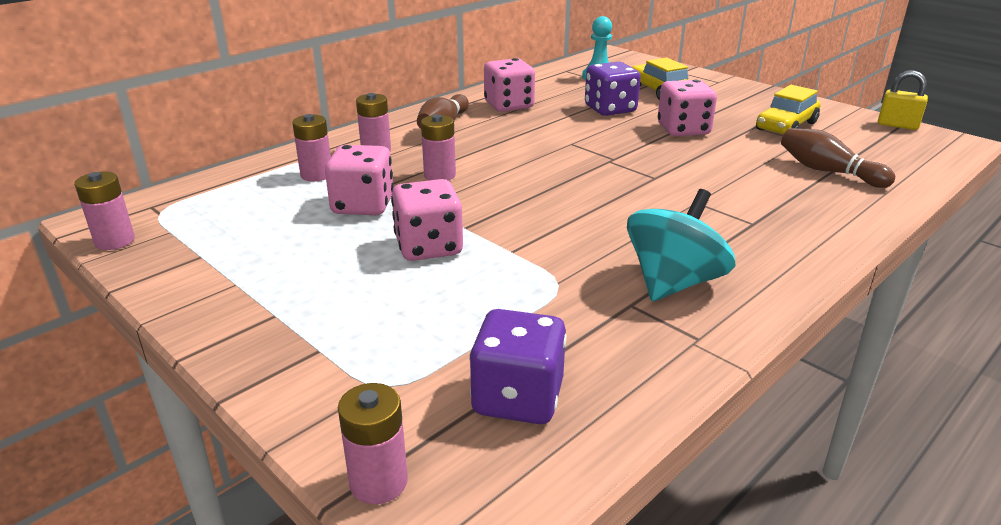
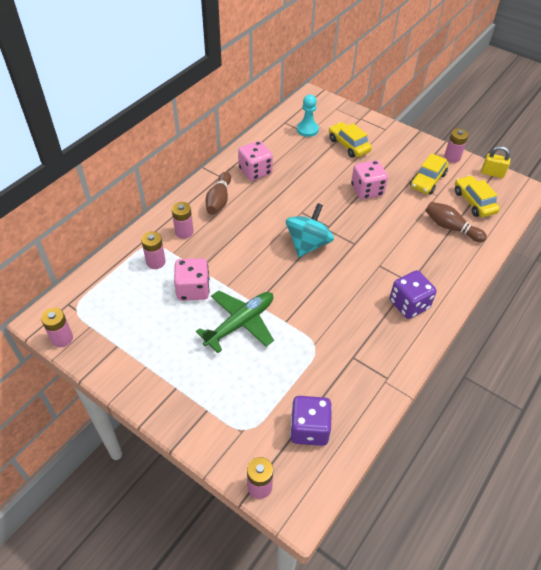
camera: 10 degrees left, 20 degrees up
pink dice [391,179,463,261] -> green plane [196,291,274,353]
pink battery [421,114,456,181] -> pink battery moved to [444,128,468,163]
purple dice [585,62,641,116] -> purple dice moved to [390,270,437,319]
turquoise spinning top [627,189,735,301] -> turquoise spinning top moved to [286,203,334,257]
none -> yellow car [455,175,500,217]

